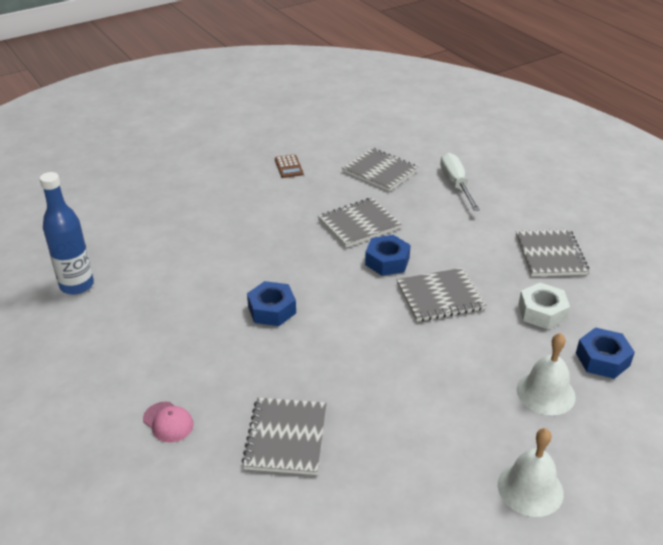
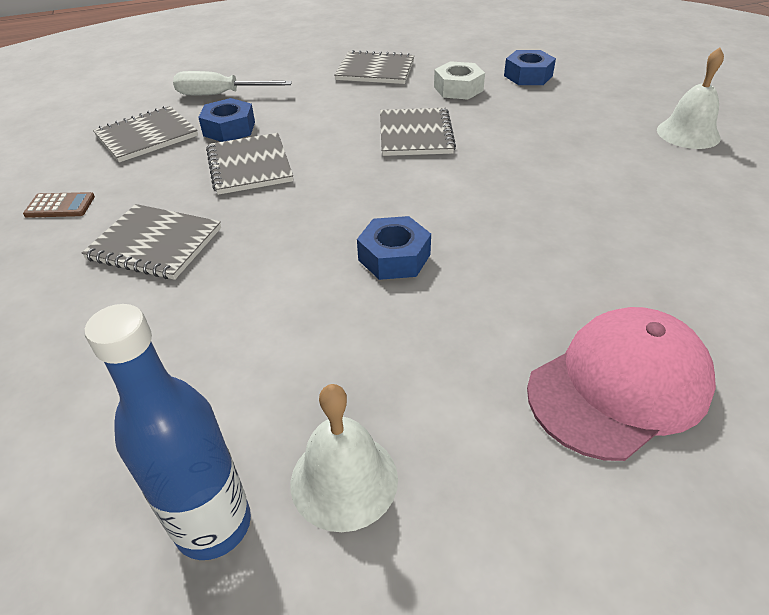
camera: 75 degrees left, 5 degrees up
pink cap [143,402,194,442] -> pink cap [527,307,716,461], size x2.21
grey notebook [241,398,327,475] -> grey notebook moved to [82,204,221,280]
blue nut [365,235,411,276] -> blue nut moved to [198,98,255,142]
white bell [517,333,576,415] -> white bell moved to [291,384,398,532]

